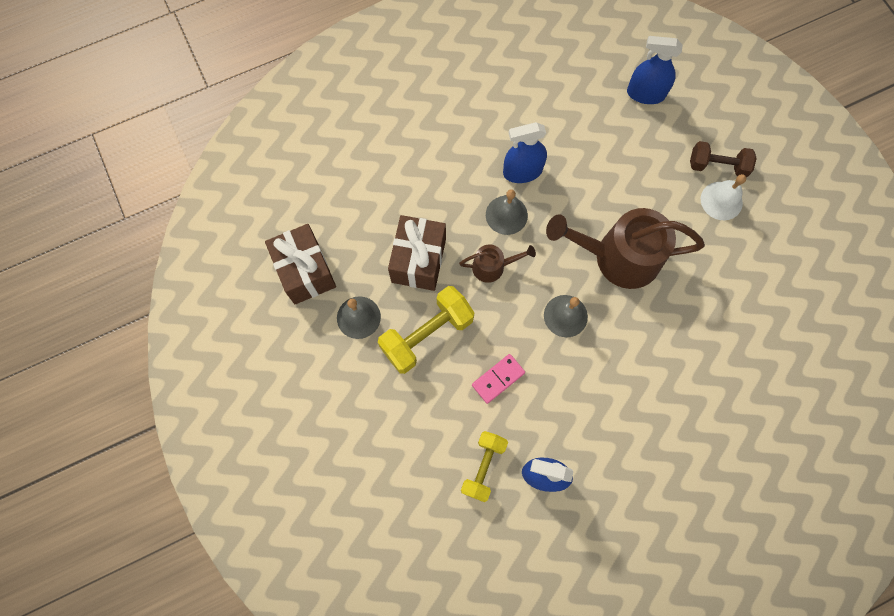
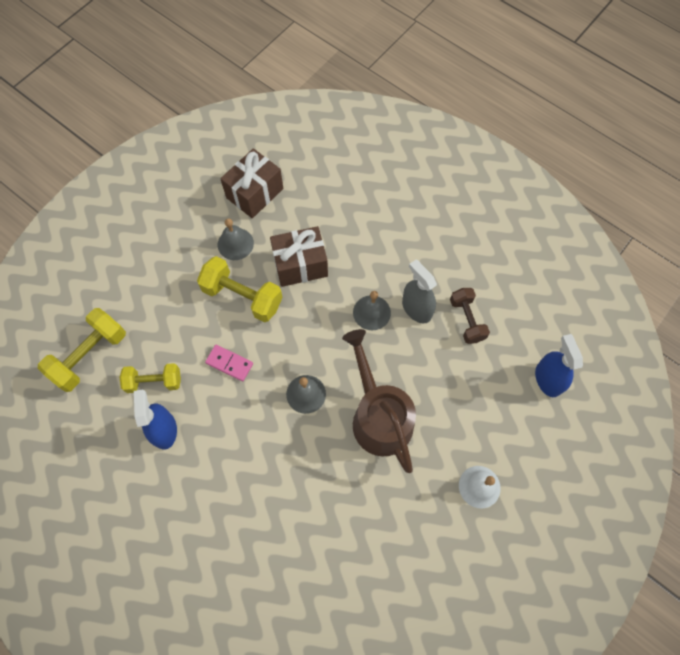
camera: 65 degrees right, 5 degrees down
brown watering can [459,244,536,283] -> none
blue spray bottle [503,122,547,183] -> grey spray bottle [402,260,437,324]
brown dumbbell [690,141,757,177] -> brown dumbbell moved to [450,288,490,344]
none -> yellow dumbbell [38,308,126,392]

